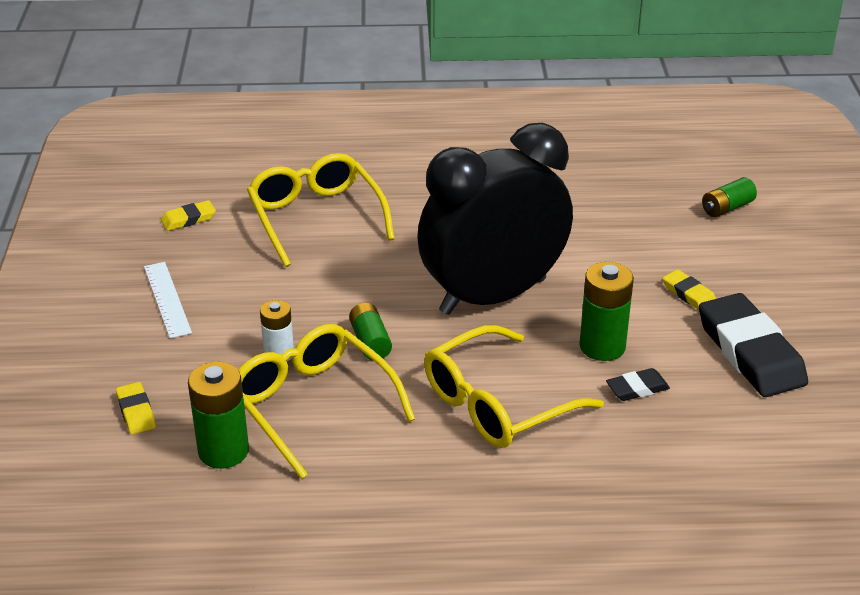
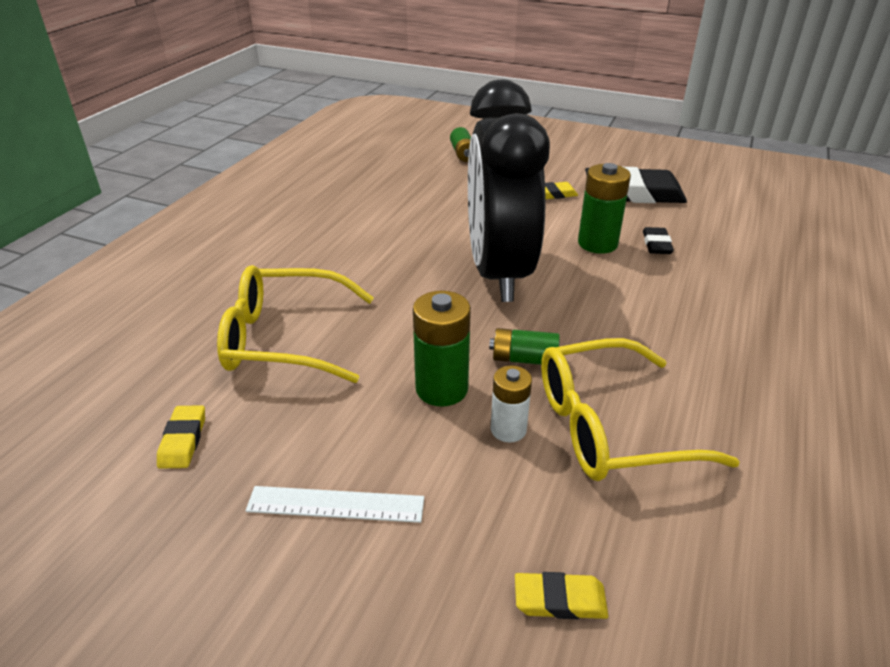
camera: 65 degrees left, 0 degrees up
green battery [188,362,249,469] -> green battery moved to [413,291,471,407]
yellow glasses [424,325,604,448] -> none

